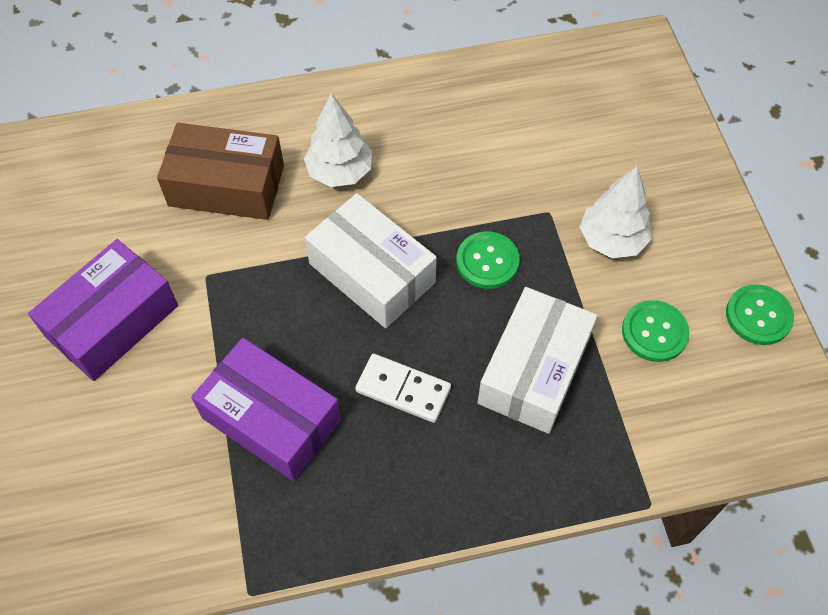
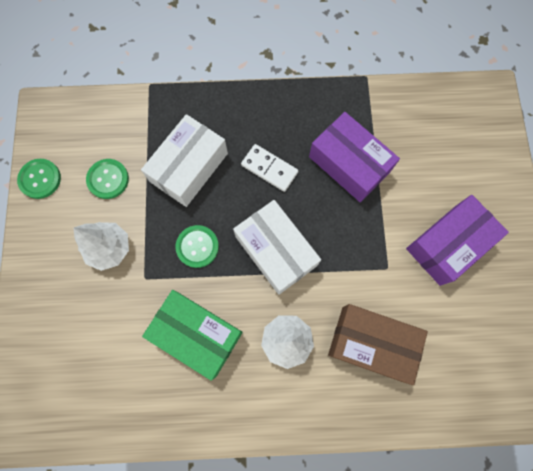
camera: 170 degrees left, 15 degrees up
none -> green box [142,290,243,381]

